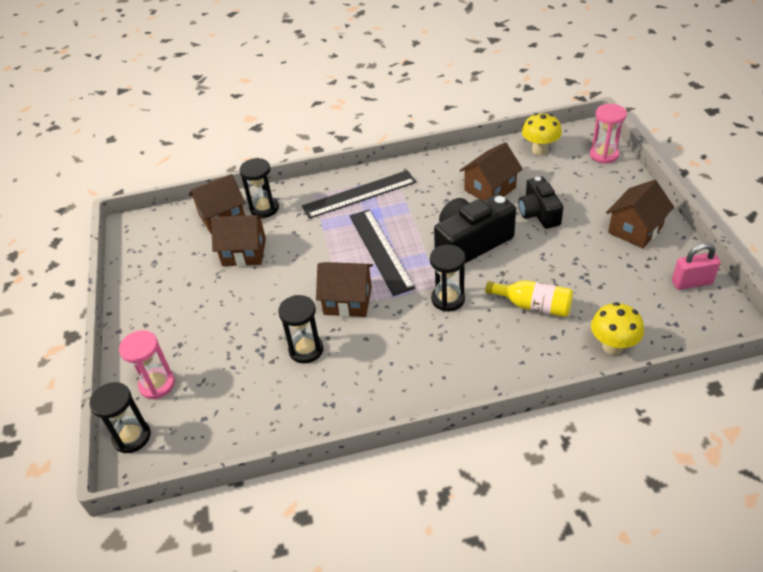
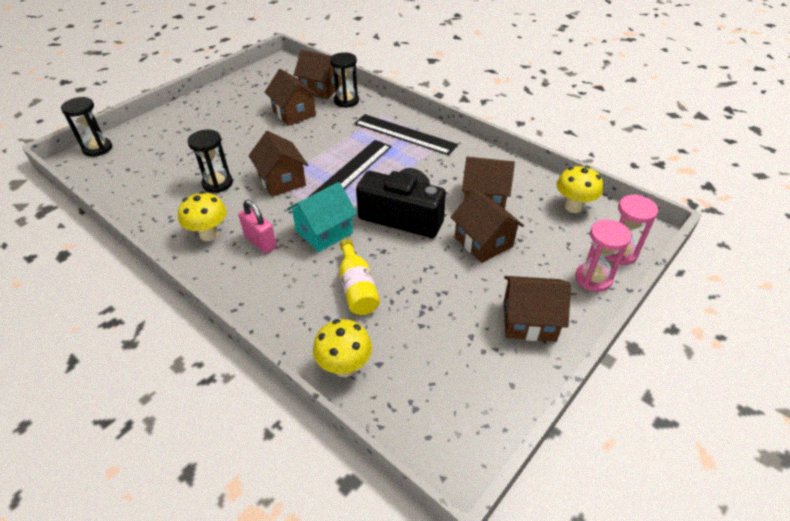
camera: 50 degrees right, 0 degrees up
pink hourglass [119,330,175,399] -> pink hourglass moved to [575,219,632,292]
black hourglass [430,245,466,312] -> turquoise house [287,182,357,252]
black camera [518,177,563,229] -> brown house [451,189,524,263]
pink padlock [672,243,721,290] -> pink padlock moved to [238,200,277,254]
none -> yellow mushroom [178,191,227,241]

